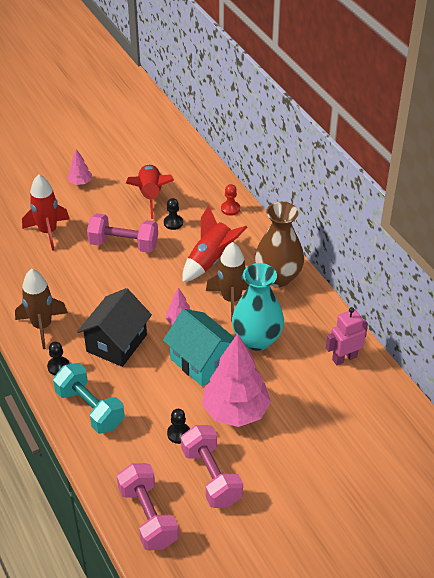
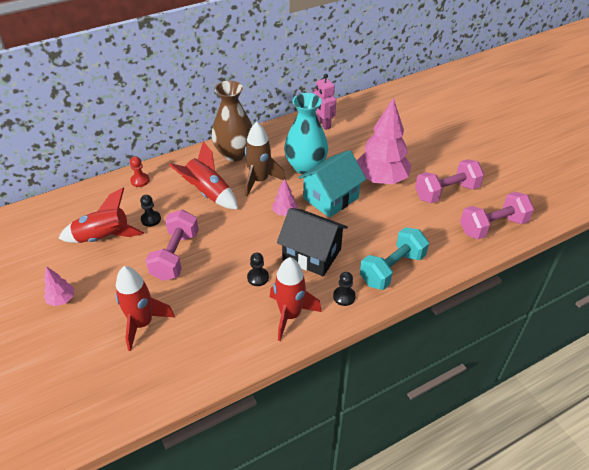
camera: 90 degrees left, 0 degrees up
brown rocket [15,269,68,349] -> red rocket [270,257,322,341]
black pawn [167,409,190,444] -> black pawn moved to [247,253,269,286]

